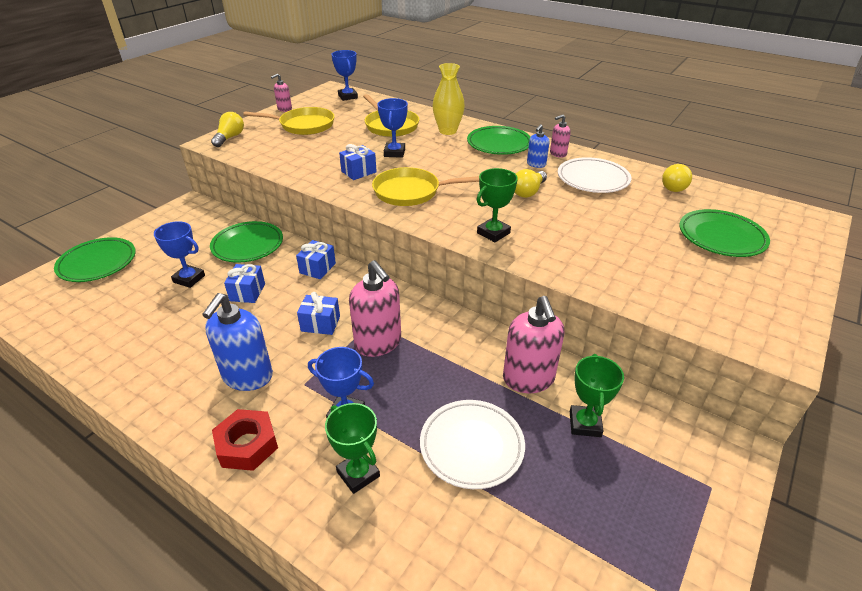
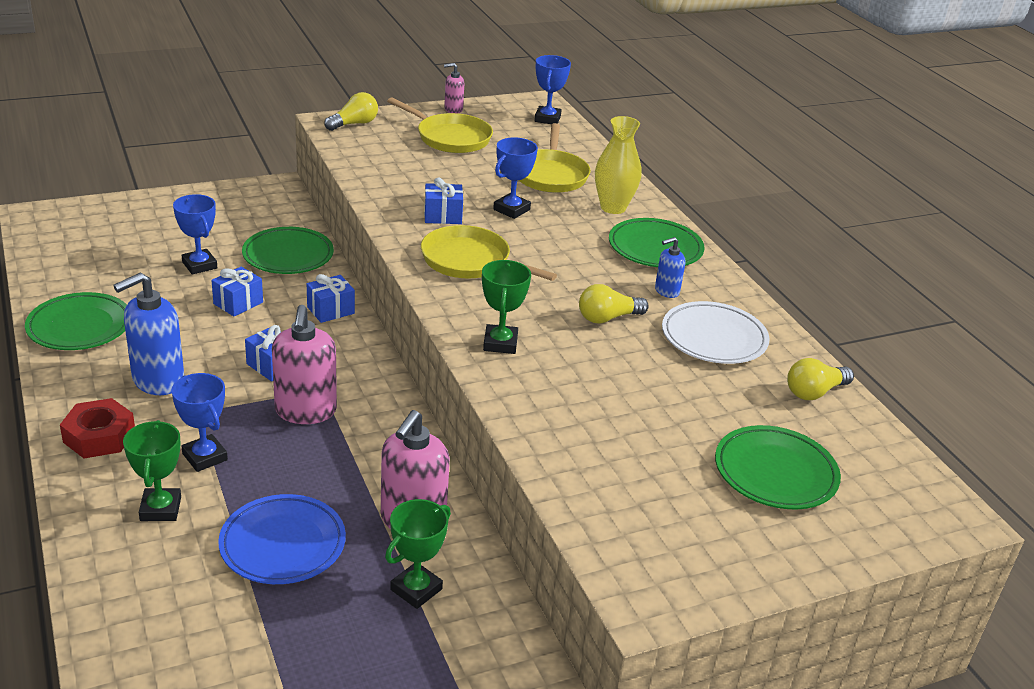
camera: 30 degrees right, 5 degrees down
green plate [54,237,136,282] -> green plate moved to [25,292,127,350]
white plate [420,400,525,489] -> blue plate [218,494,346,584]
green trophy [477,168,518,242] -> green trophy turned 75 degrees counterclockwise [482,260,531,354]
pink soap dispenser [550,114,571,158] -> none

